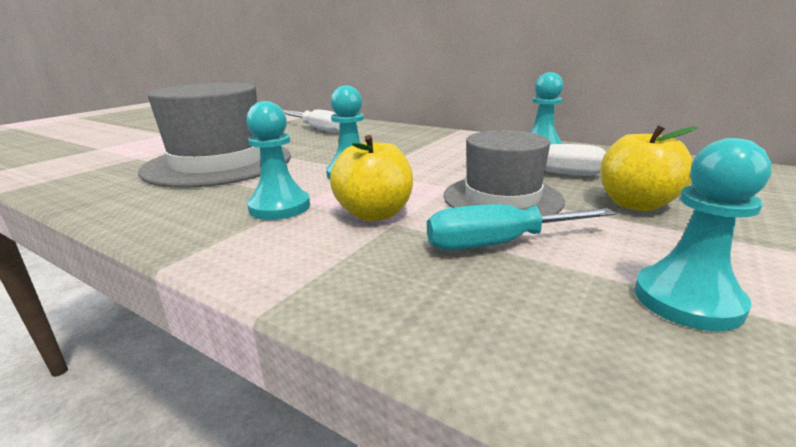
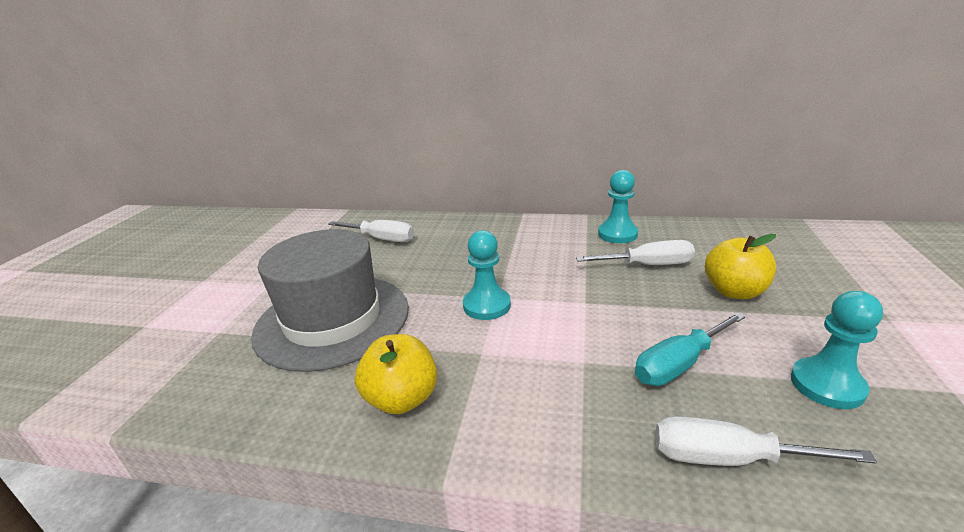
camera: 20 degrees left, 5 degrees up
turquoise pawn [246,101,310,220] -> none
yellow apple [330,135,413,221] -> yellow apple moved to [355,334,437,414]
grey hat [444,130,565,215] -> none
none -> white screwdriver [655,416,877,466]

